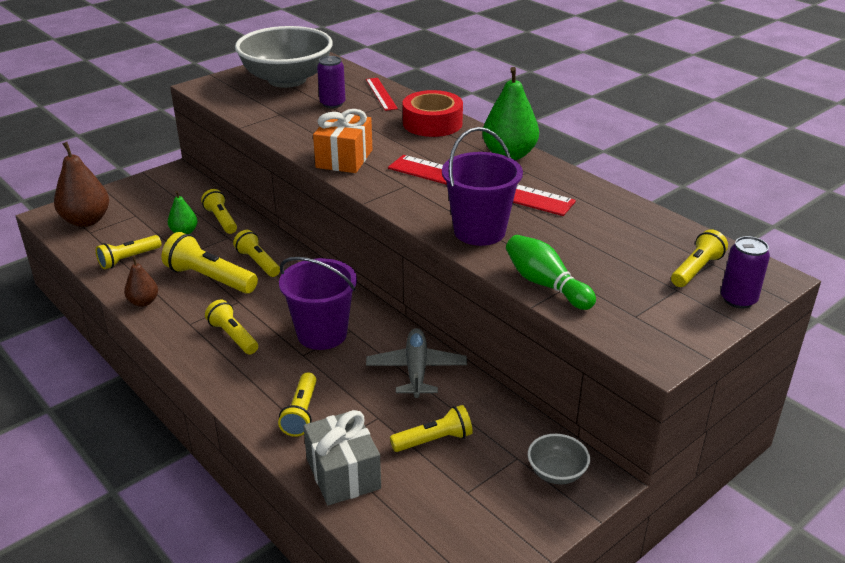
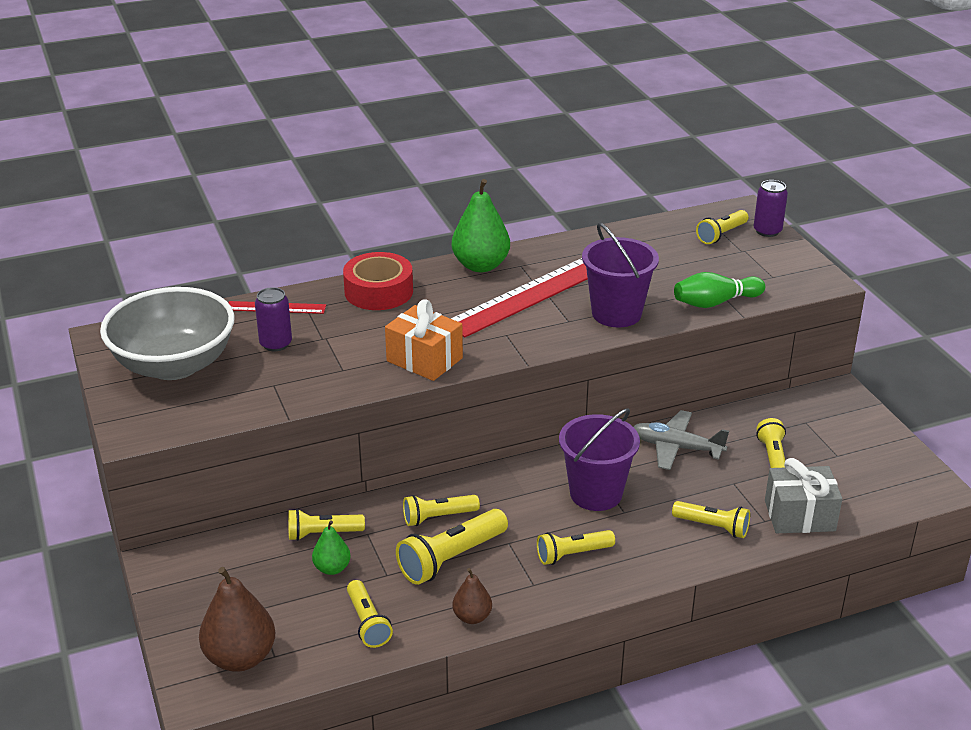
camera: 70 degrees left, 0 degrees up
grey bowl [528,434,590,484] -> none
yellow flashlight [671,229,728,287] -> yellow flashlight turned 105 degrees counterclockwise [696,210,749,244]

